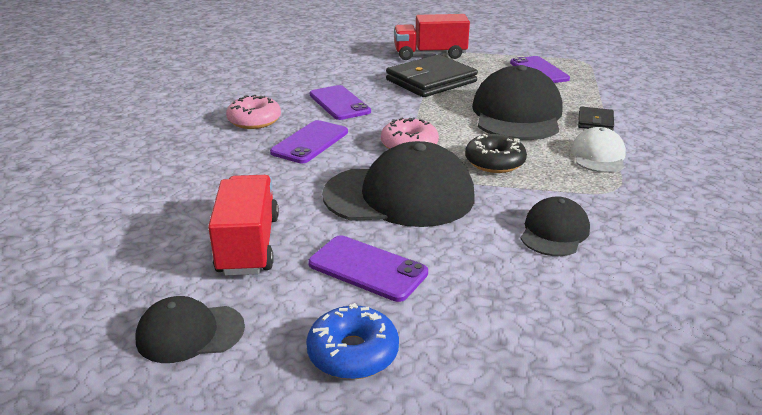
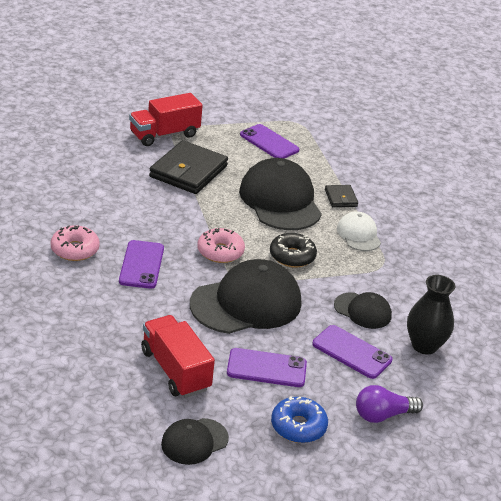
camera: 30 degrees left, 5 degrees up
purple phone [310,85,371,120] -> purple phone moved to [312,325,393,379]
black cap [520,197,590,256] -> black cap turned 120 degrees clockwise [334,292,392,329]
none -> purple light bulb [356,385,423,423]
none -> black vase [407,275,455,355]

